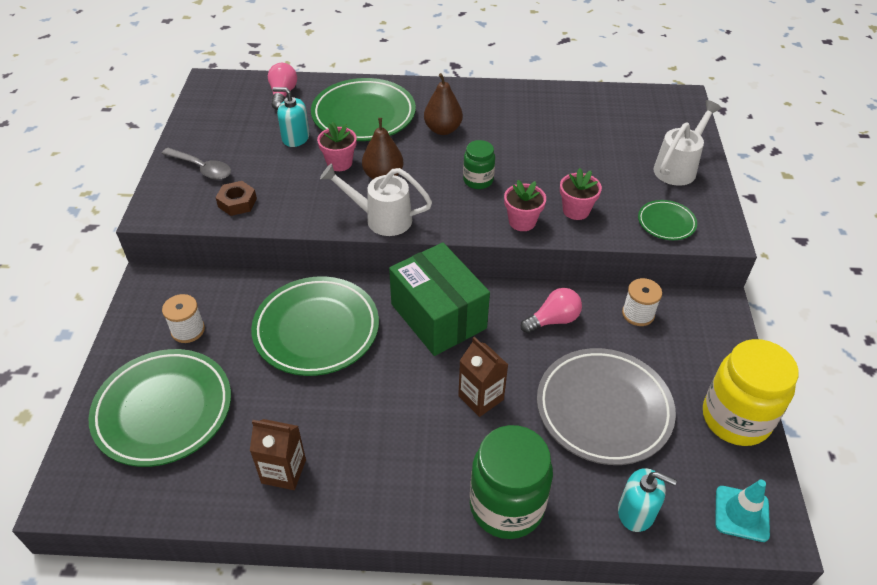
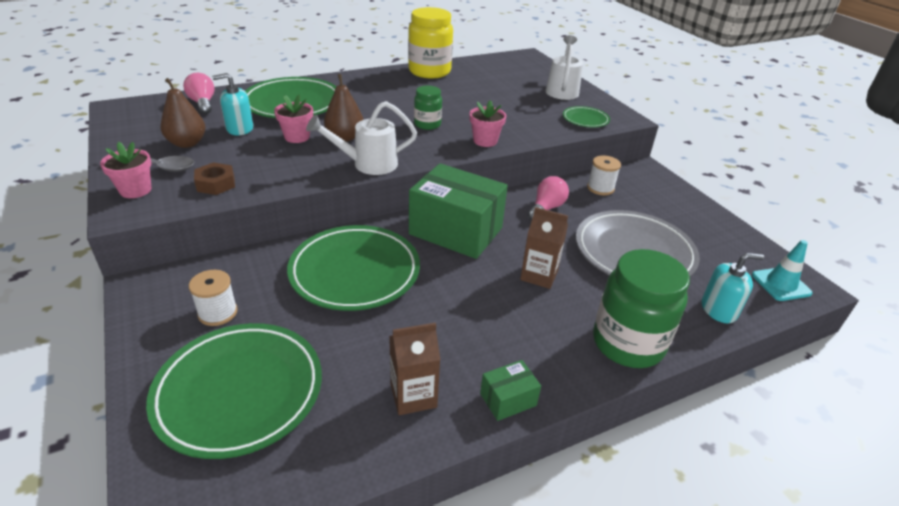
camera: 30 degrees left, 10 degrees down
brown pear [424,73,463,135] -> brown pear moved to [161,78,205,148]
pink flower pot [560,168,602,220] -> pink flower pot moved to [100,142,151,198]
yellow jar [703,339,799,446] -> yellow jar moved to [408,7,453,78]
none -> green box [480,360,541,421]

